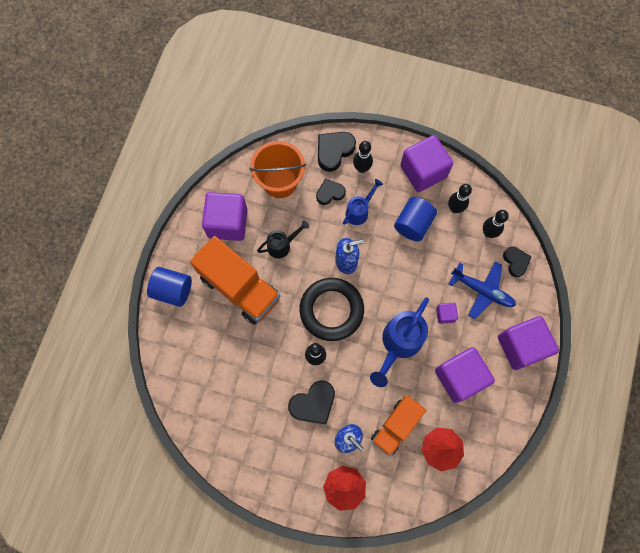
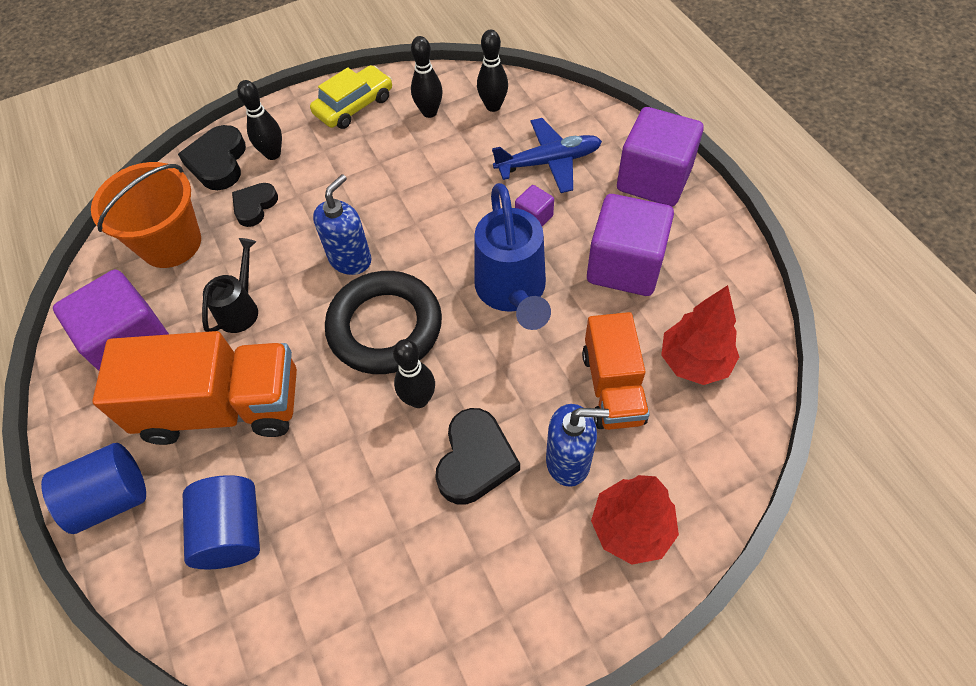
camera: 40 degrees left, 15 degrees down
blue watering can [343,179,383,225] -> none
blue cylinder [394,197,437,241] -> blue cylinder moved to [183,475,260,569]
purple cube [400,135,453,192] -> yellow car [310,65,392,129]
black heart [503,247,532,277] -> none

